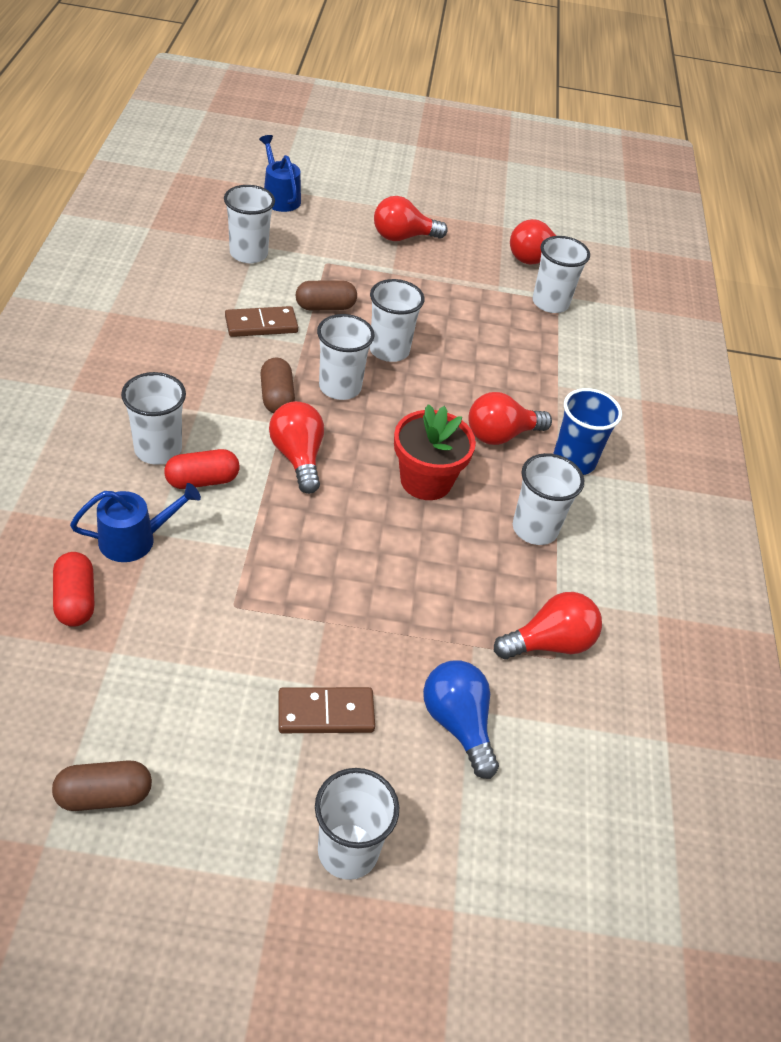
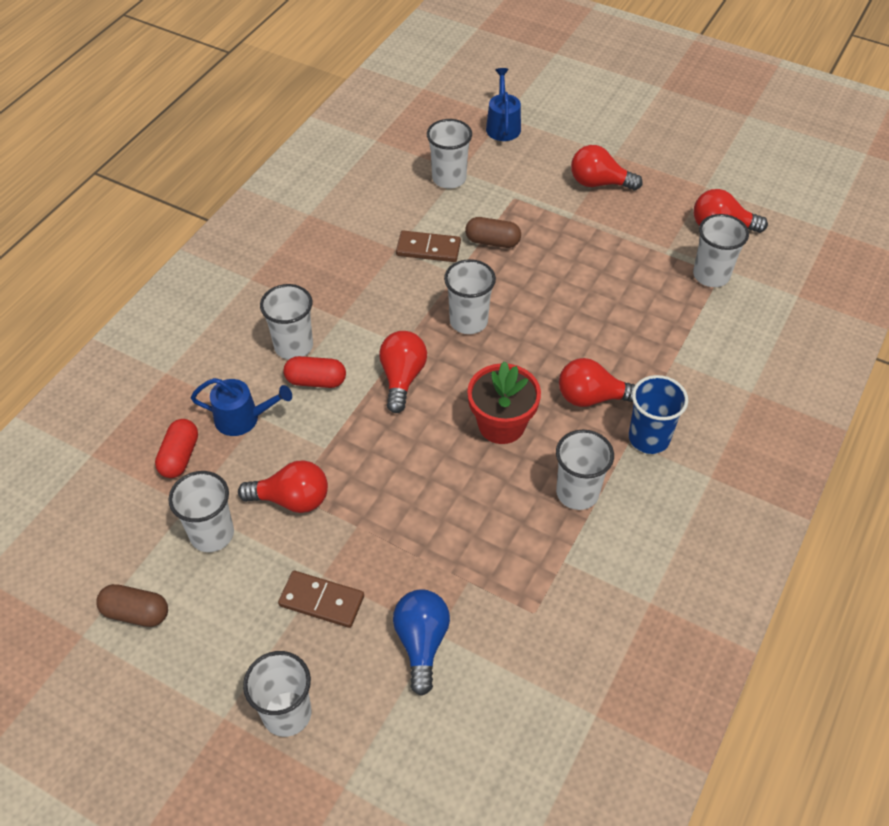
camera: 30 degrees right, 5 degrees up
brown capsule [260,358,295,413] -> none
white cup [370,279,424,362] -> white cup moved to [168,471,234,552]
red light bulb [494,592,602,659] -> red light bulb moved to [238,461,328,513]

